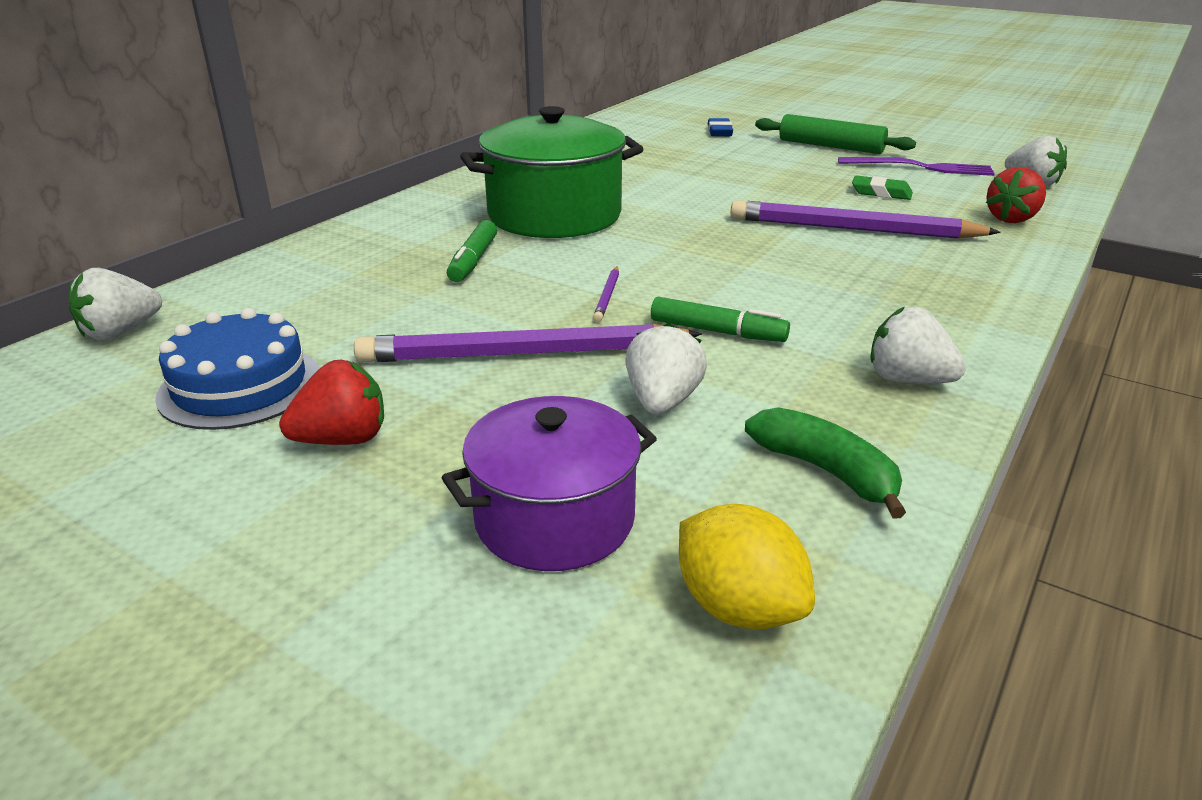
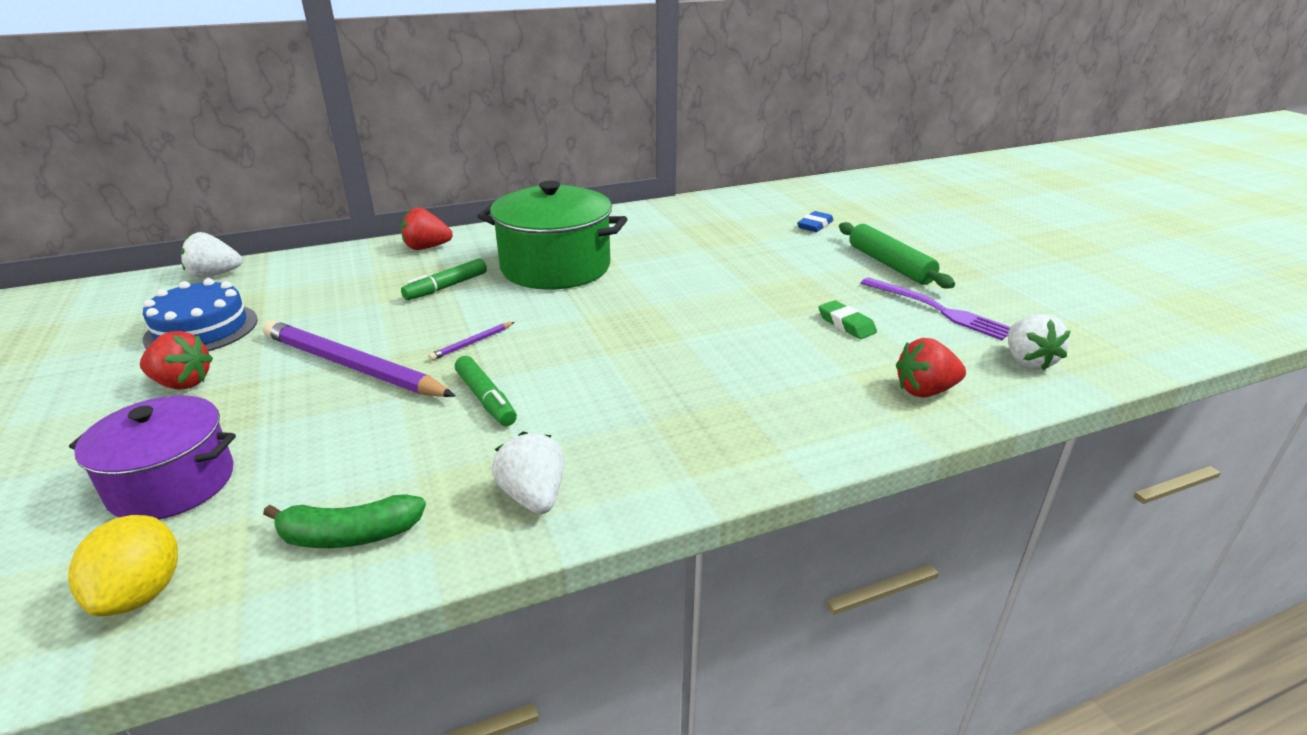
camera: 35 degrees right, 0 degrees up
white strawberry [625,322,707,414] -> none
purple pencil [730,200,1001,239] -> none
green banana [745,407,906,519] -> green banana turned 90 degrees clockwise [263,494,426,548]
none -> red strawberry [401,207,453,250]

